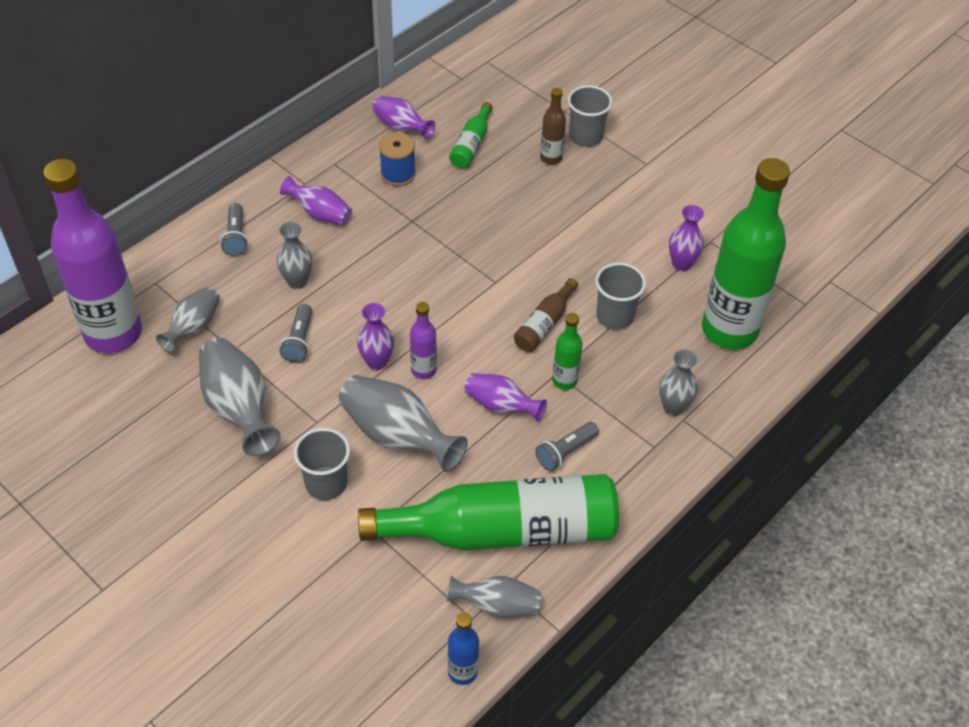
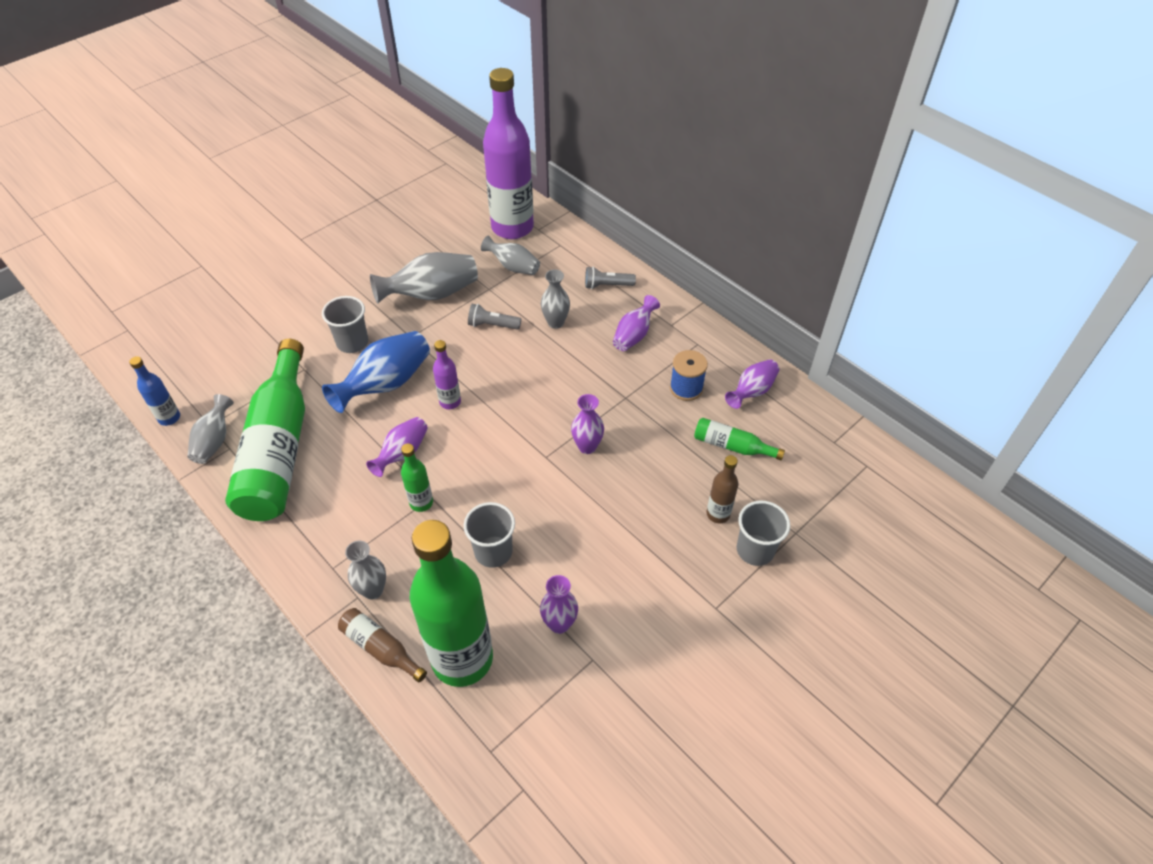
camera: 95 degrees right, 0 degrees up
grey vase [338,375,468,472] -> blue vase [322,331,430,413]
purple vase [357,303,394,370] -> purple vase moved to [571,394,604,454]
brown bottle [514,278,578,352] -> brown bottle moved to [338,608,427,682]
grey flashlight [535,422,599,471] -> none

